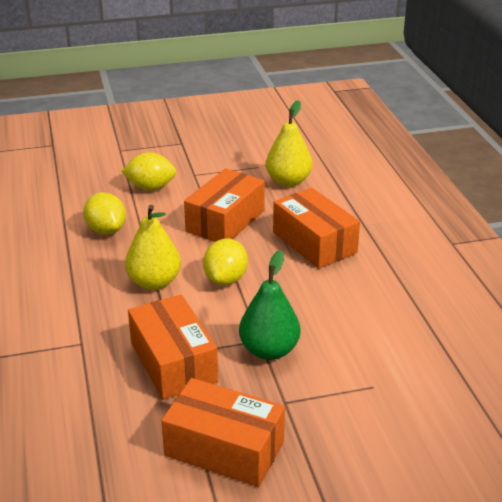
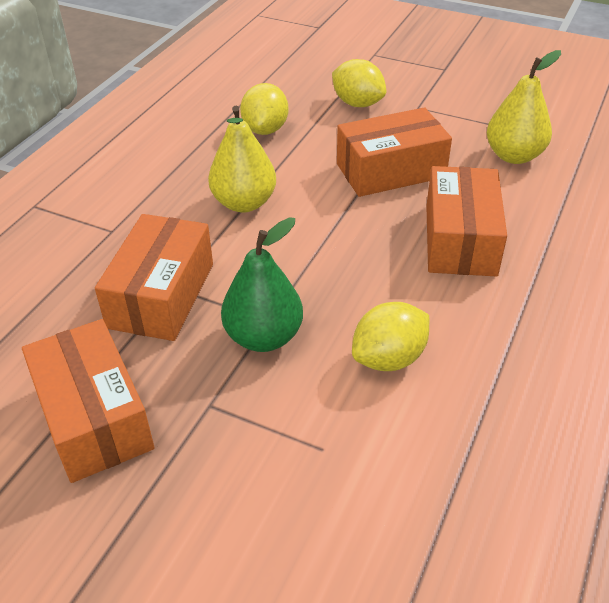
camera: 40 degrees right, 10 degrees up
yellow lemon [203,239,248,285] -> yellow lemon moved to [352,302,429,371]

